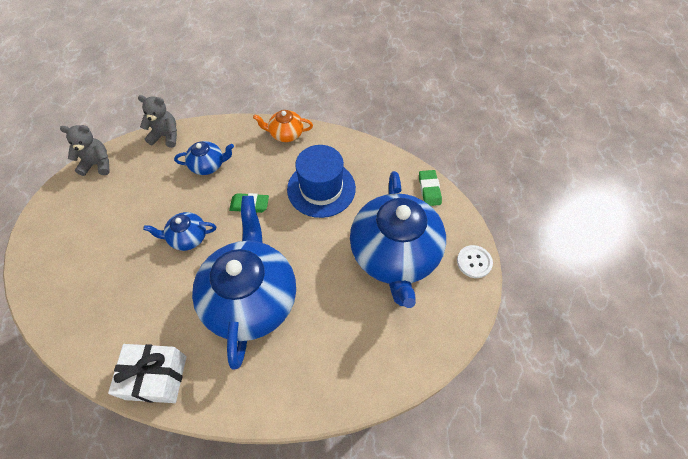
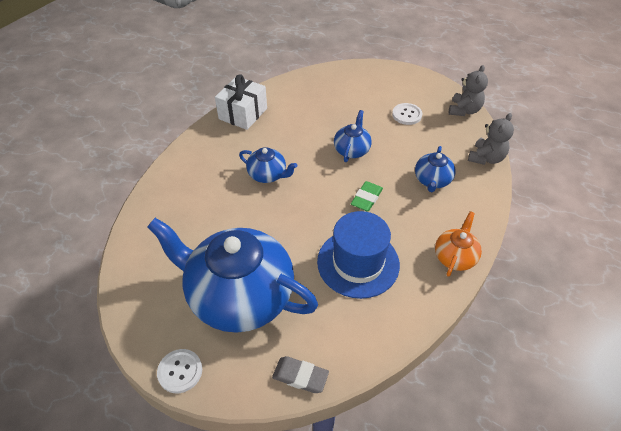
camera: 115 degrees right, 10 degrees down
blue teapot [192,196,296,369] -> blue teapot [239,147,297,183], size x0.45
green eraser [419,170,442,206] -> grey eraser [272,356,329,393]
none -> white button [392,103,422,125]

